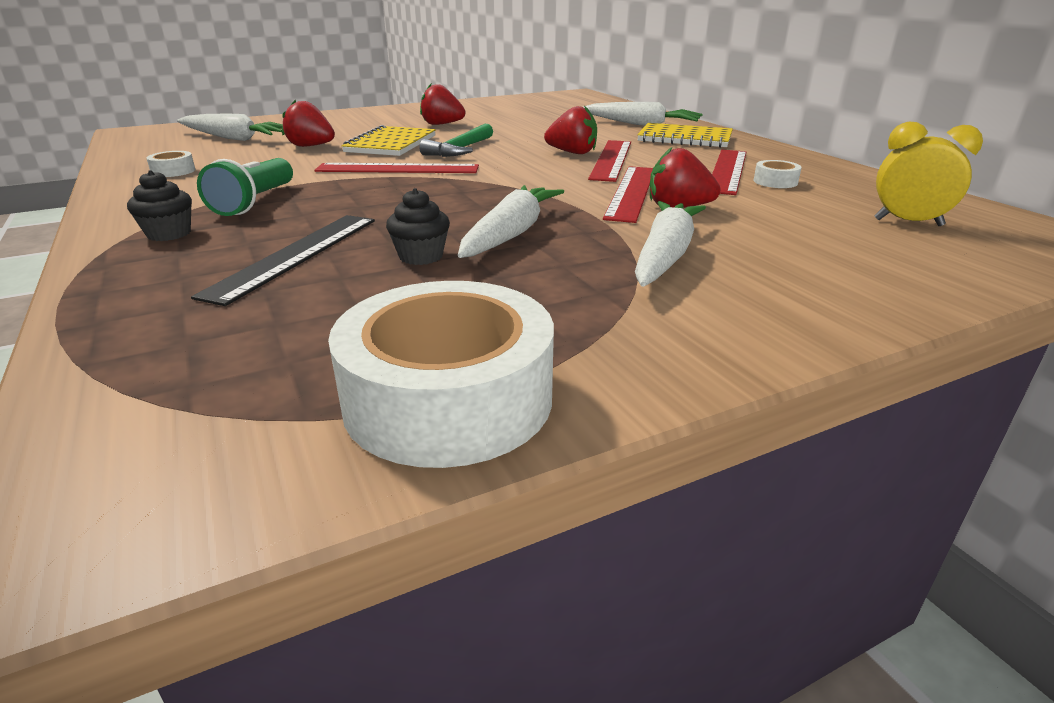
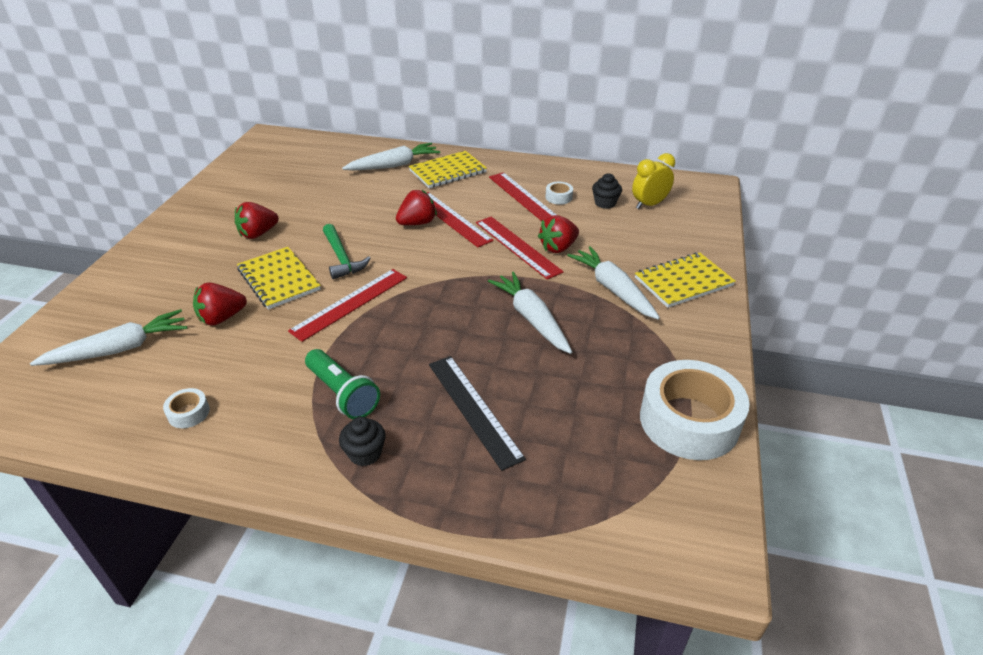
camera: 50 degrees left, 10 degrees up
black cupcake [386,188,450,265] -> black cupcake moved to [592,173,622,209]
none -> yellow notebook [635,253,736,308]

